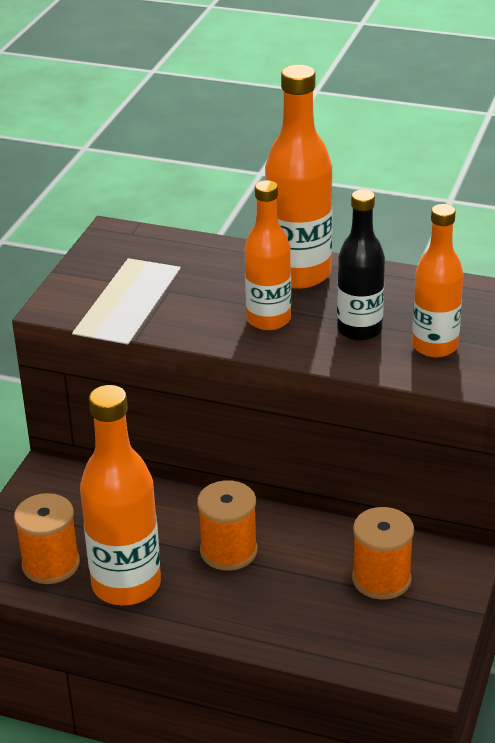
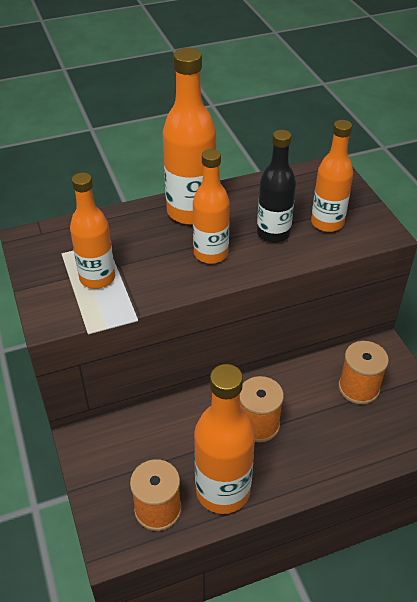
camera: 40 degrees left, 10 degrees up
none -> orange bottle [70,173,115,289]

